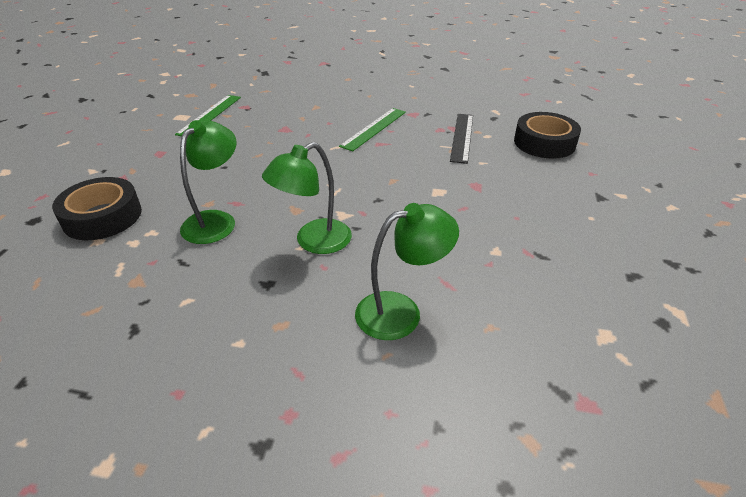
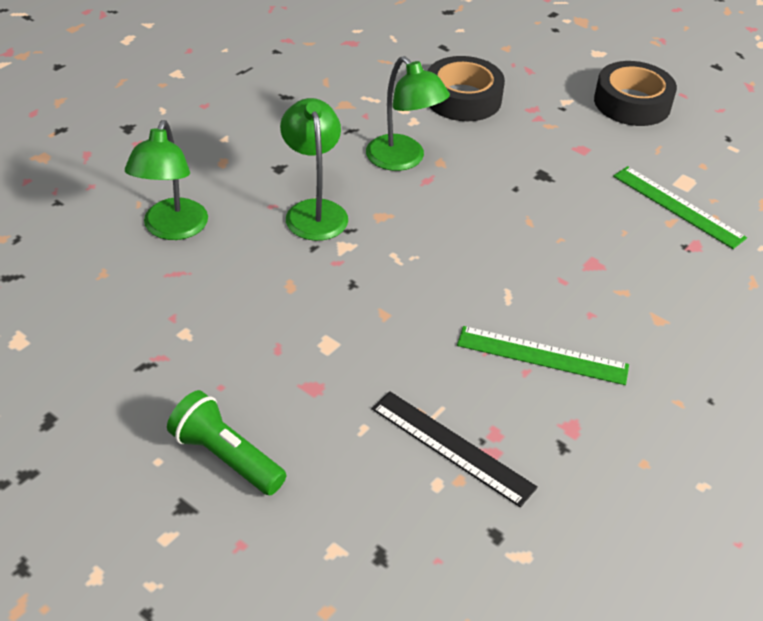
camera: 115 degrees right, 5 degrees up
green ruler [339,108,406,151] -> green ruler turned 45 degrees counterclockwise [457,326,629,385]
black tape [514,112,581,159] -> black tape moved to [594,61,677,126]
none -> green flashlight [167,390,286,495]

